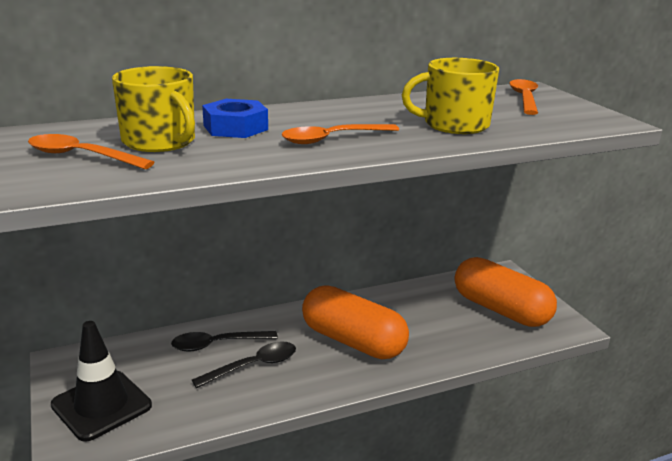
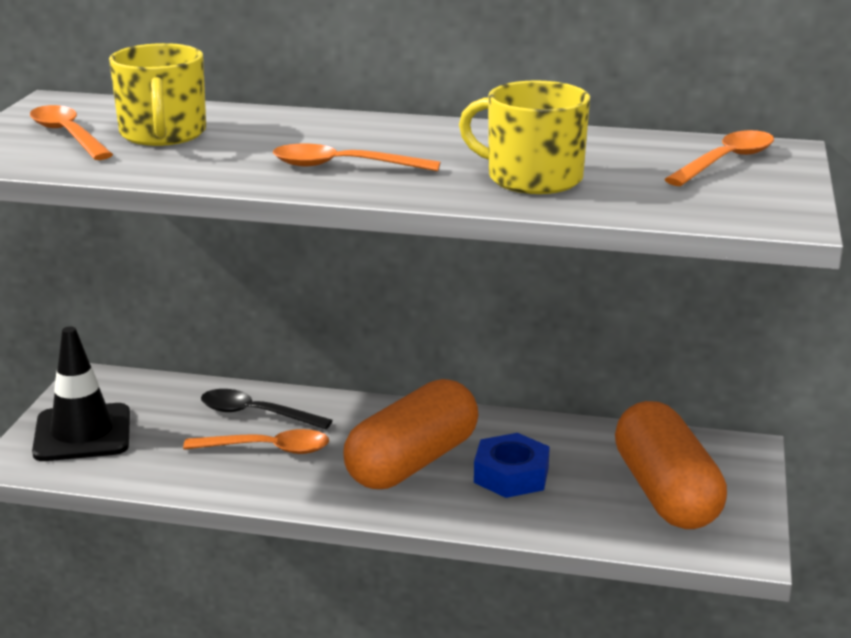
camera: 35 degrees right, 0 degrees up
black spoon [192,341,296,388] -> orange spoon [183,429,329,454]
blue nut [202,99,268,138] -> blue nut moved to [474,433,550,498]
orange capsule [302,285,409,359] -> orange capsule turned 60 degrees clockwise [343,379,479,489]

